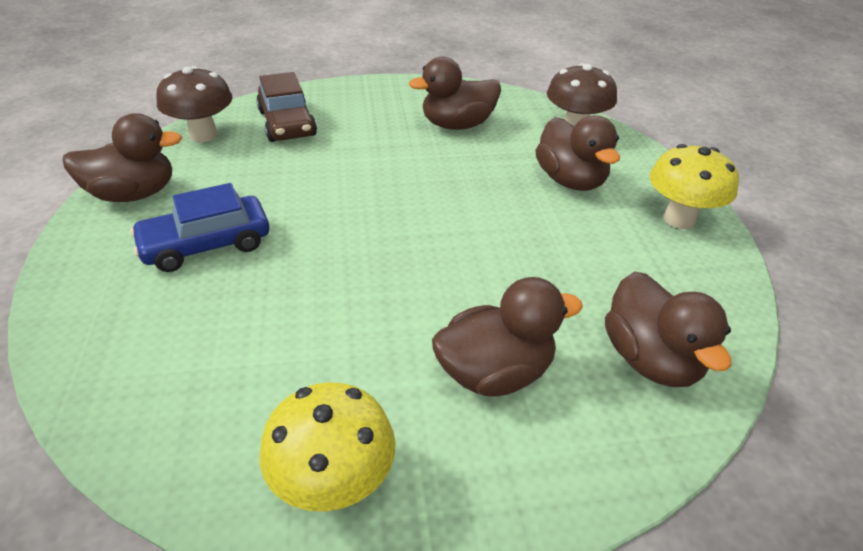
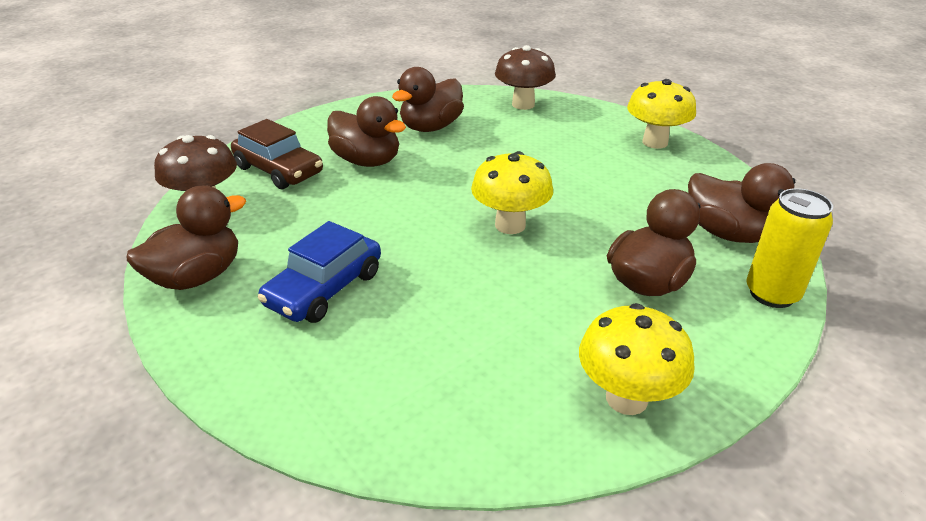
camera: 30 degrees left, 5 degrees down
brown duck [535,115,620,191] -> brown duck moved to [327,96,406,167]
none -> yellow mushroom [471,151,553,234]
none -> yellow can [746,188,833,308]

